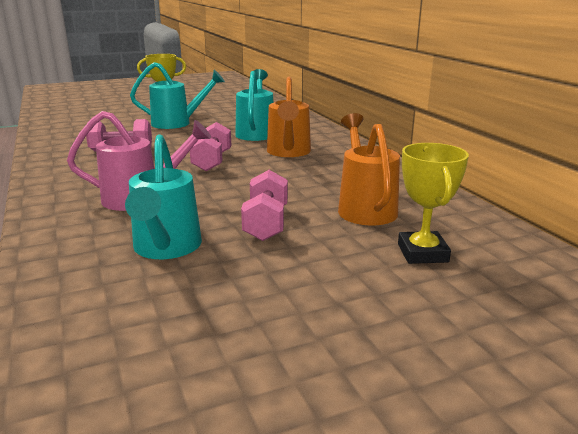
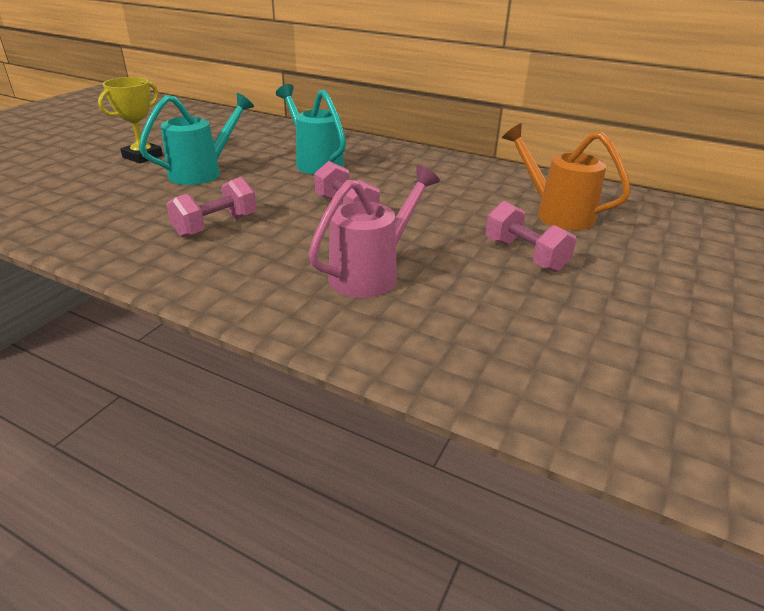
camera: 40 degrees left, 10 degrees up
turquoise watering can [125,134,202,259] -> none
orange watering can [267,77,311,157] -> none
yellow trophy [398,143,469,264] -> none

